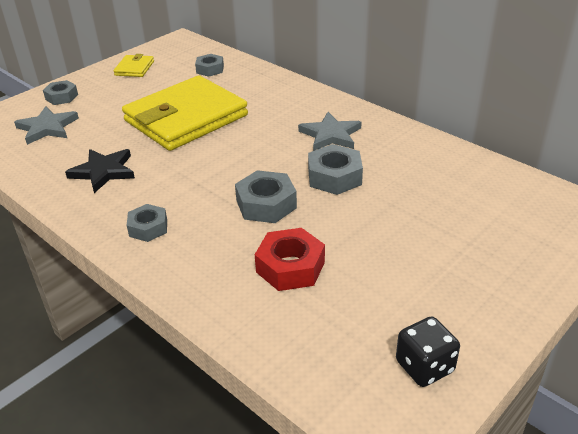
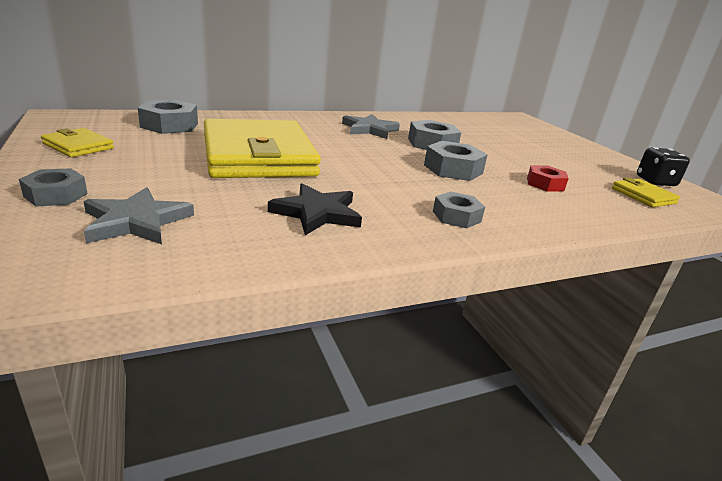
camera: 70 degrees left, 10 degrees down
grey nut [195,54,224,77] -> grey nut [138,100,198,134], size x1.52
red nut [255,228,325,291] -> red nut [527,165,569,192], size x0.66
none -> yellow wallet [612,178,680,207]

